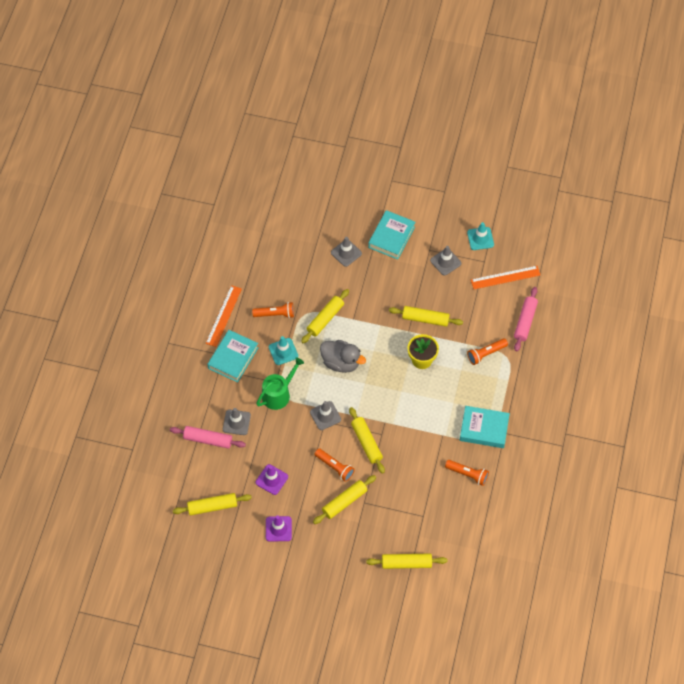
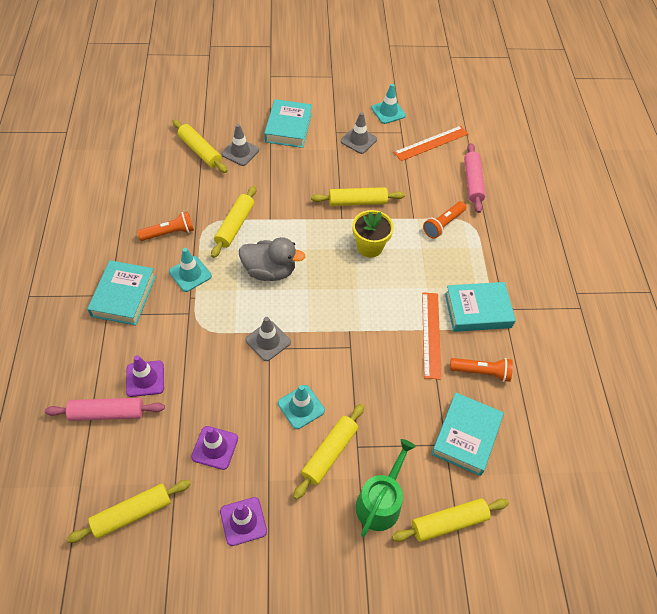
camera: 20 degrees left, 5 degrees down
orange ruler [206,285,242,347] -> orange ruler moved to [422,292,441,380]
grey traffic cone [223,408,251,435] -> purple traffic cone [126,355,164,397]
green watering can [256,357,304,410] -> green watering can moved to [355,439,416,537]
orange flashlight [314,449,355,482] -> turquoise traffic cone [278,385,325,429]
yellow rolling pin [349,407,385,474] -> yellow rolling pin moved to [173,119,228,173]
none -> turquoise book [431,393,504,476]

